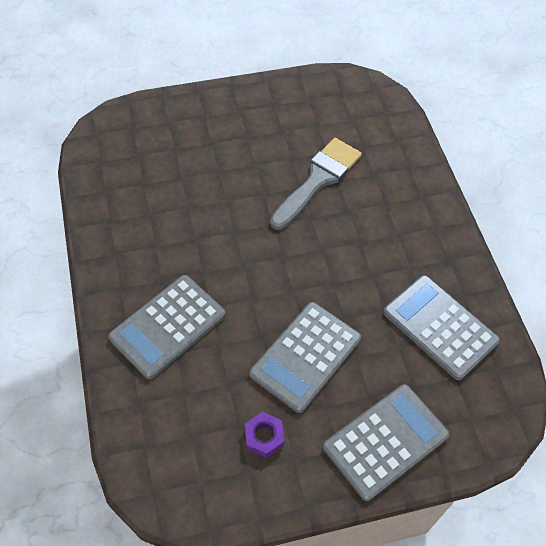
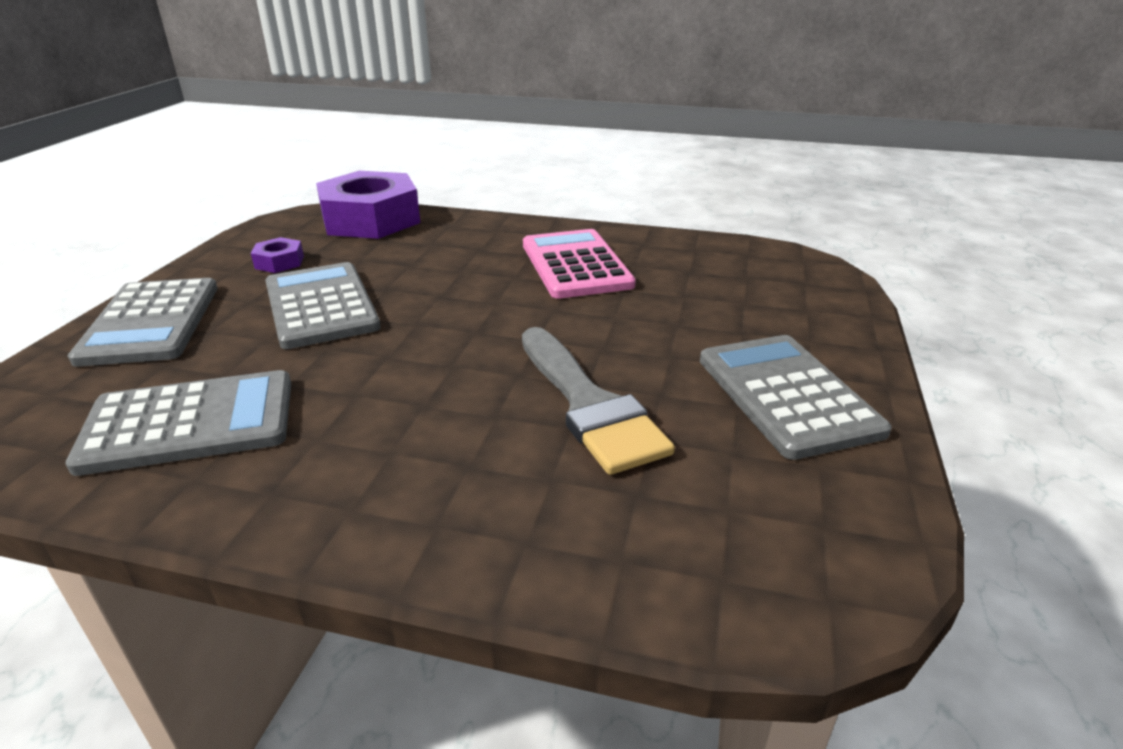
camera: 120 degrees right, 25 degrees down
grey calculator [108,275,226,379] -> grey calculator moved to [700,335,892,460]
none -> purple nut [316,171,420,239]
none -> pink calculator [523,229,636,299]

